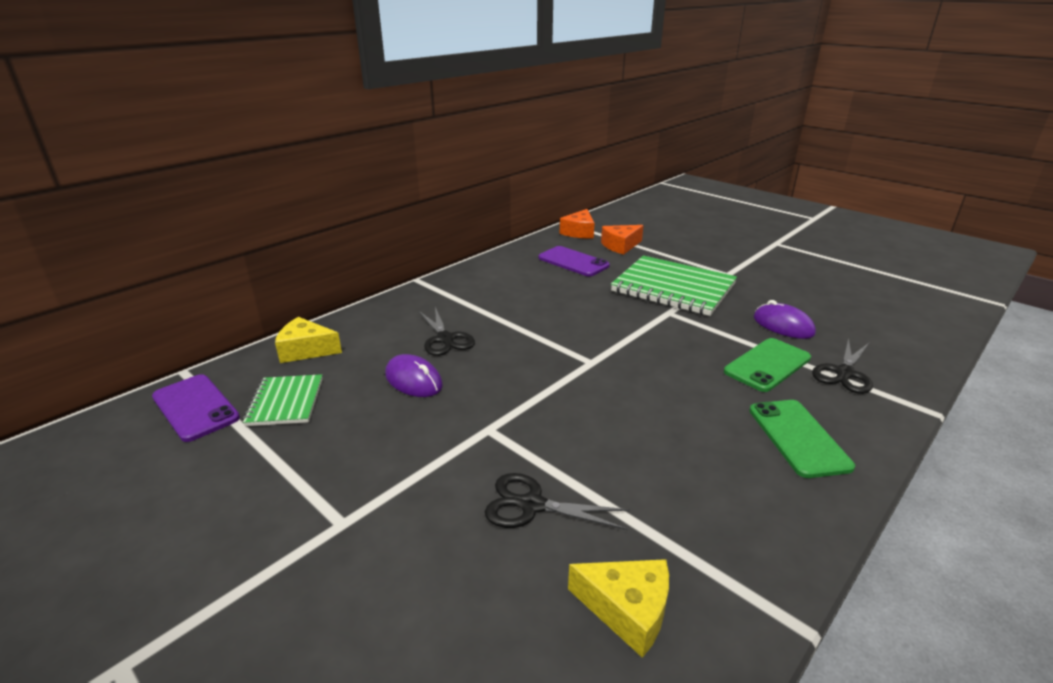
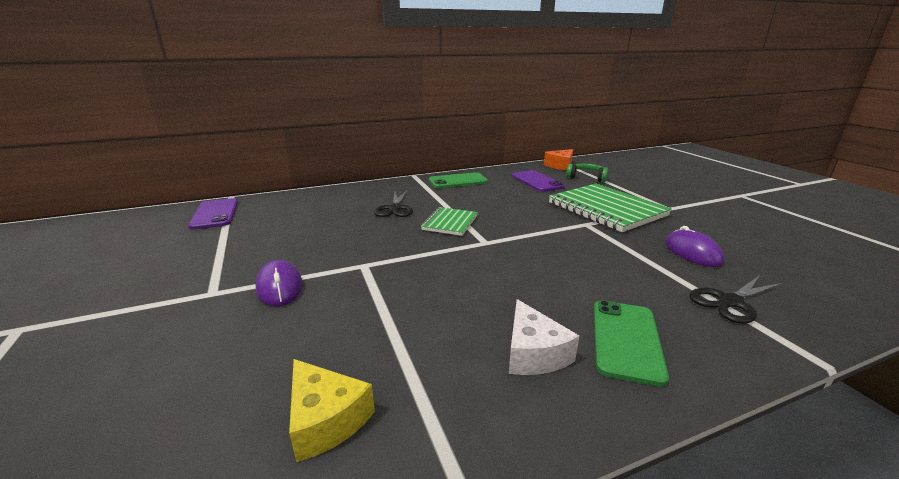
camera: 25 degrees right, 5 degrees down
green notebook [243,374,323,426] -> green notebook moved to [421,207,478,236]
yellow cheese [275,317,342,363] -> none
purple mouse [385,354,443,397] -> purple mouse moved to [256,260,303,306]
black scissors [485,473,630,530] -> none
orange cheese [601,225,644,255] -> green headphones [566,164,608,182]
green phone [724,338,811,392] -> green phone moved to [429,172,488,188]
none -> white cheese [509,299,579,375]

